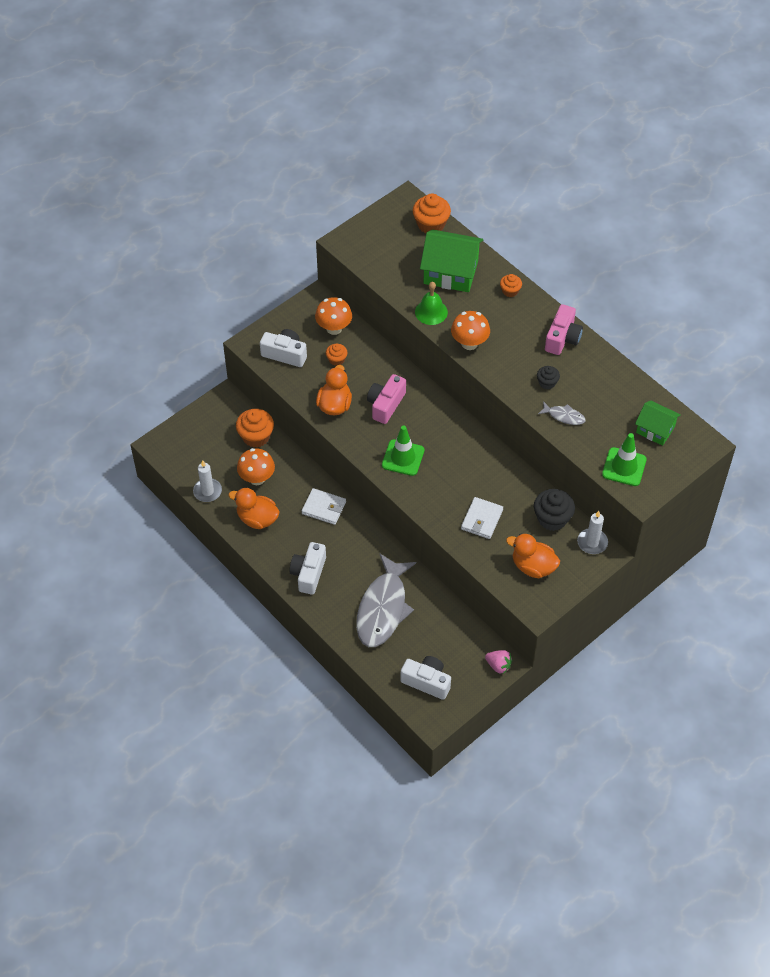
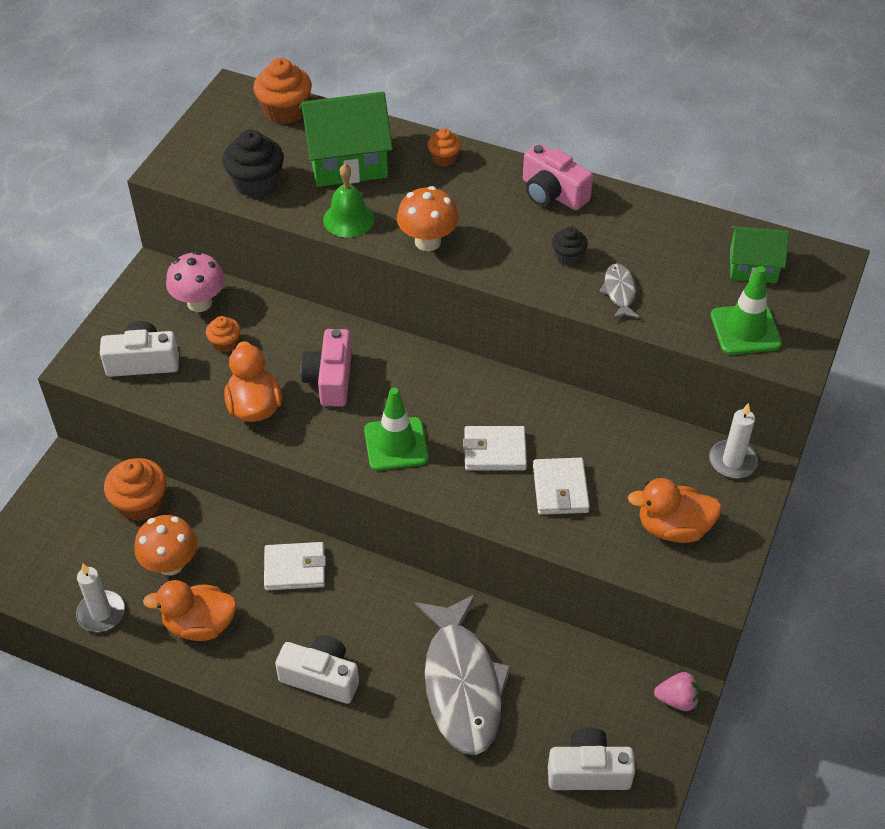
camera: 25 degrees left, 5 degrees down
white camera [289,542,326,595] -> white camera turned 120 degrees clockwise [275,635,359,704]
orange mushroom [315,297,352,335] -> pink mushroom [166,251,225,312]
black cupcake [534,489,575,531] -> black cupcake moved to [223,130,284,198]
grey fish [538,401,586,425] -> grey fish turned 90 degrees counterclockwise [599,263,640,319]
pink camera [545,304,583,355] -> pink camera turned 135 degrees clockwise [523,143,593,210]
none -> white wallet [463,426,527,470]

